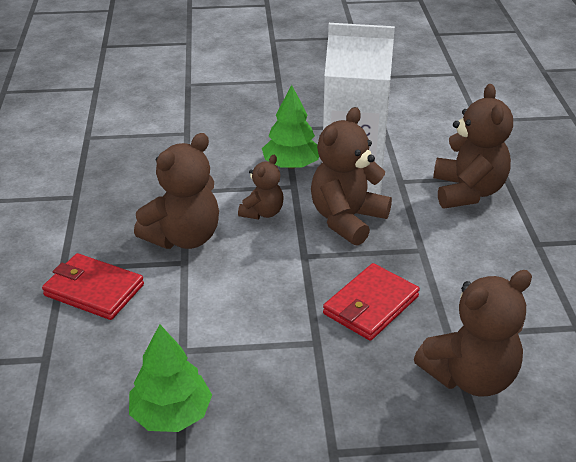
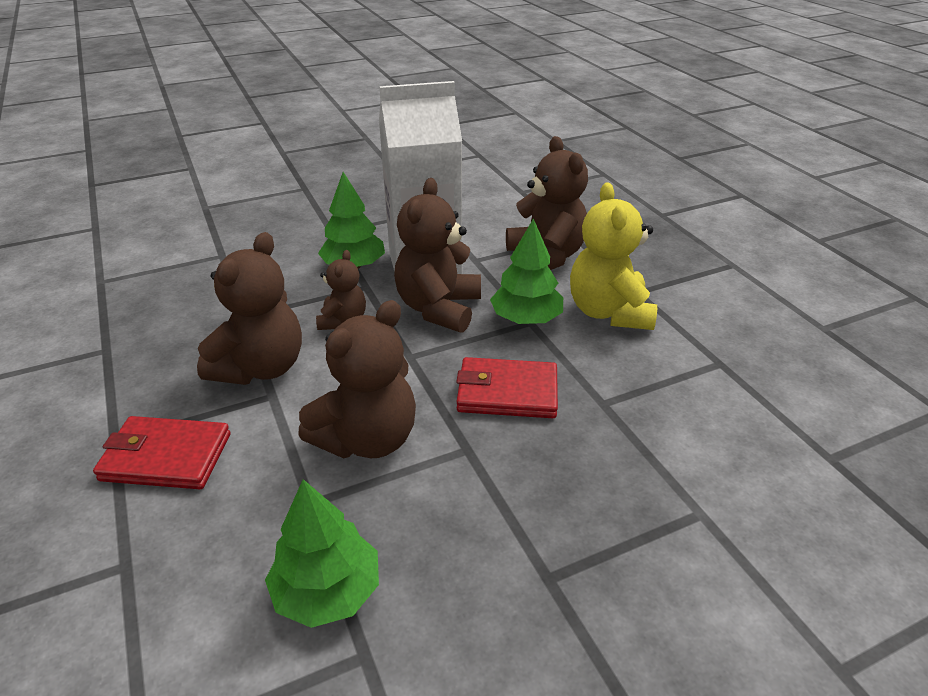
camera: 20 degrees left, 0 degrees up
red wallet [323,263,420,341] -> red wallet turned 75 degrees clockwise [456,357,558,418]
brown teddy bear [414,270,532,397] -> brown teddy bear moved to [298,300,416,458]
none -> green tree [490,218,563,324]
none -> yellow teddy bear [570,183,657,330]

